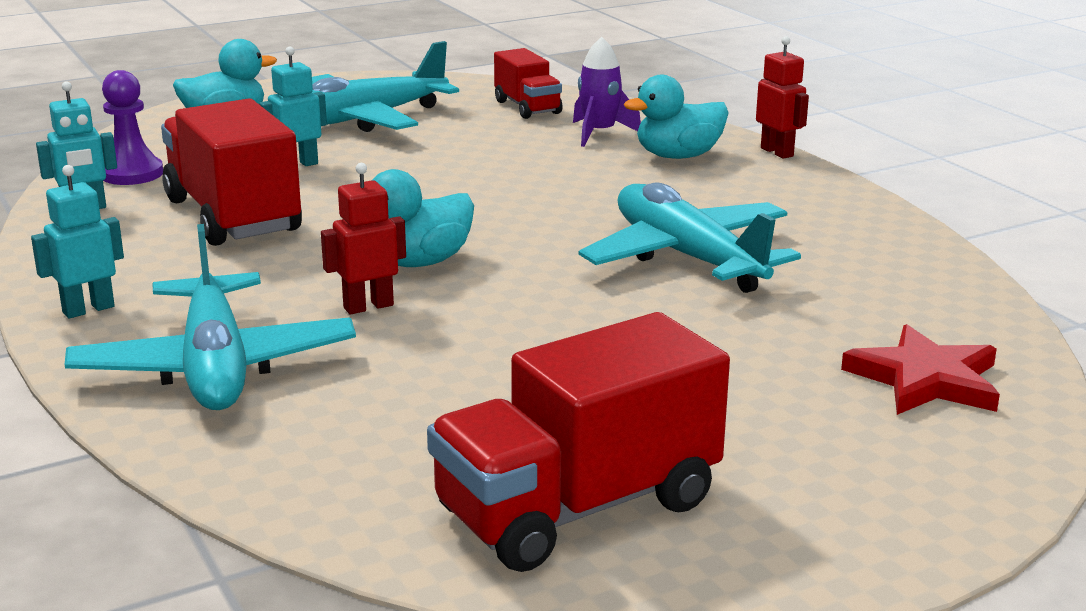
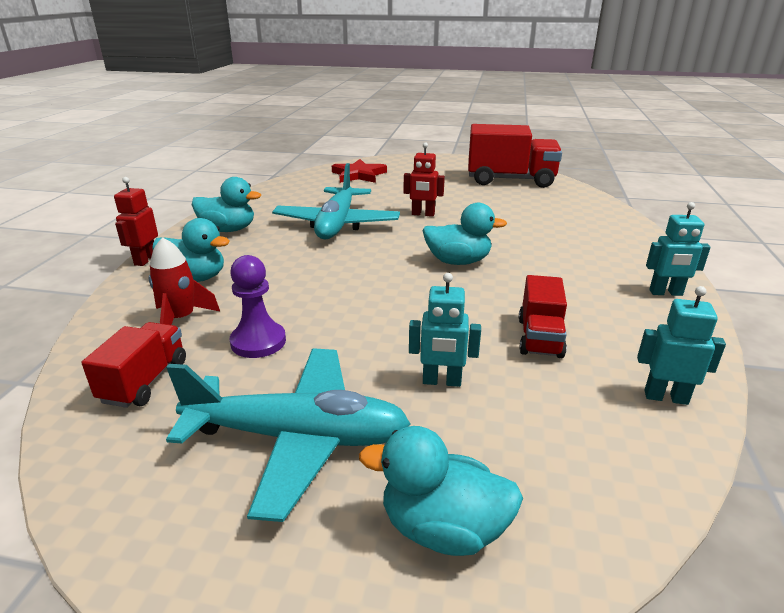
camera: 140 degrees left, 5 degrees up
turquoise plane [65,224,356,410] -> none
purple pawn [102,70,163,185] -> purple pawn moved to [230,255,286,358]
red truck [161,99,302,246] -> red truck [519,275,567,358], size x0.55
red robot [321,163,406,314] -> red robot moved to [404,142,445,217]
purple rocket [573,37,641,147] -> red rocket [149,237,220,325]
none -> turquoise duck [191,177,261,232]

